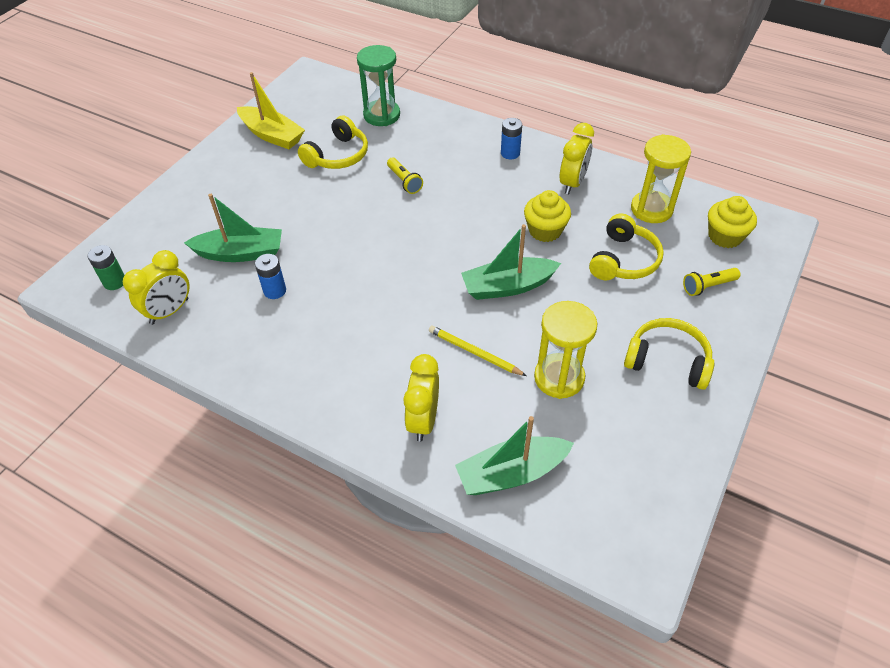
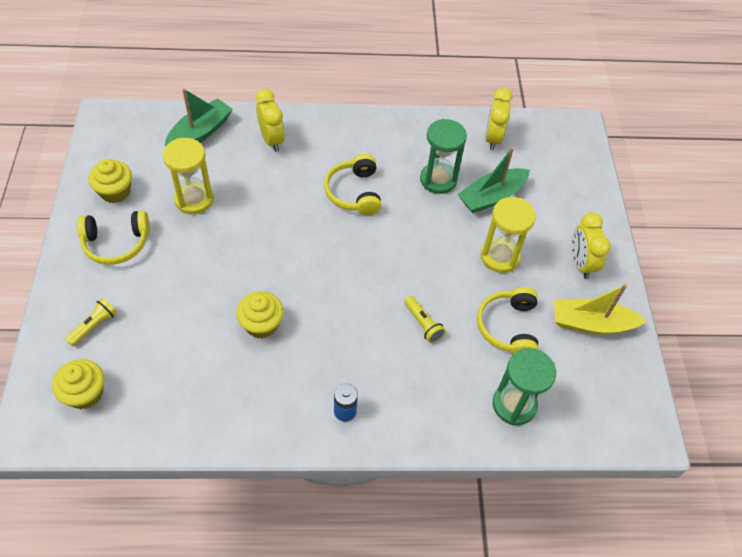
camera: 145 degrees right, 5 degrees up
green battery [88,245,124,290] -> none
blue battery [255,254,286,299] -> green hourglass [420,119,467,194]
yellow flashlight [387,158,423,194] -> yellow flashlight turned 150 degrees counterclockwise [404,296,446,343]
yellow pencil [429,326,526,376] -> none
green boat [461,224,561,300] -> none
yellow clock [560,123,594,194] -> yellow clock moved to [572,212,611,279]
yellow headphones [589,214,664,280] -> yellow headphones moved to [324,154,381,216]
yellow hourglass [631,134,691,223] -> yellow hourglass moved to [481,197,536,273]
none -> yellow cupcake [89,159,132,203]

